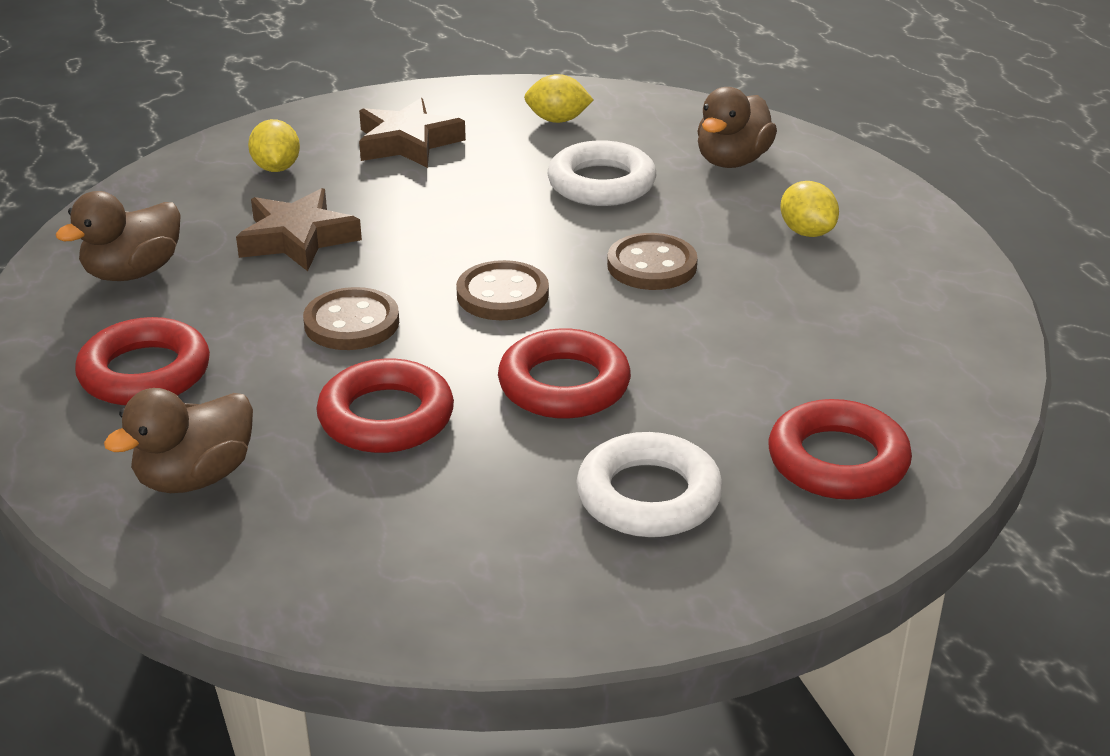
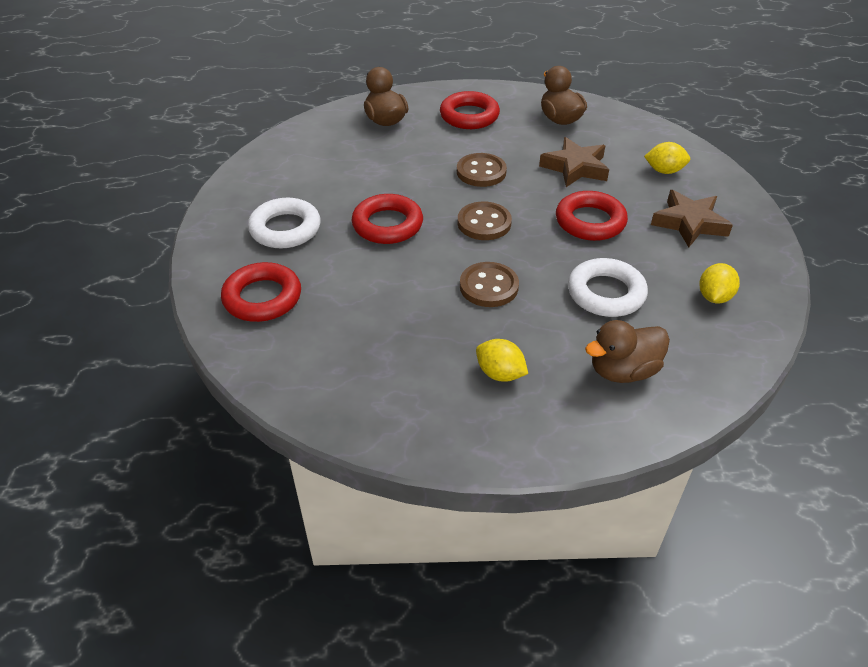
camera: 110 degrees right, 10 degrees up
red ring [316,359,454,453] -> red ring moved to [556,191,628,241]
brown duck [697,87,777,168] -> brown duck turned 75 degrees counterclockwise [585,320,670,383]
yellow lemon [780,181,839,237] -> yellow lemon turned 45 degrees clockwise [476,339,528,382]

